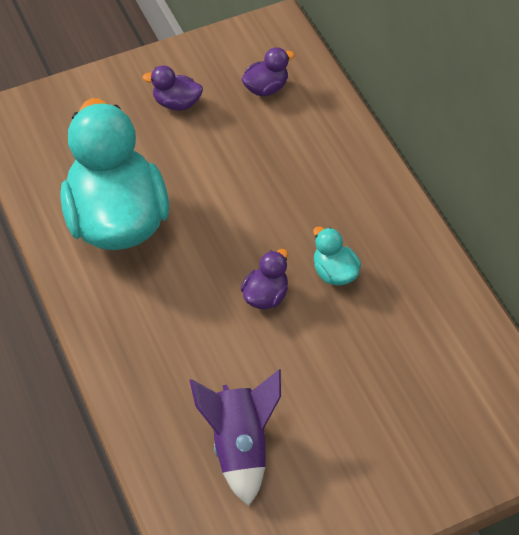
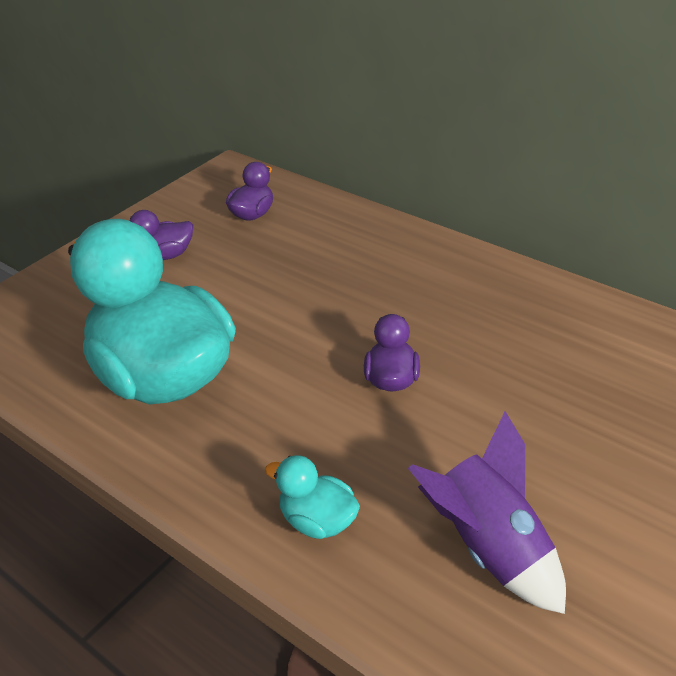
camera: 25 degrees left, 15 degrees down
turquoise duck [313,226,361,286] -> turquoise duck moved to [265,455,360,539]

